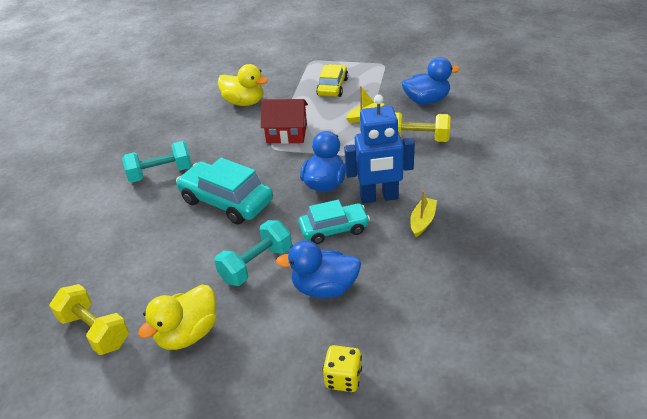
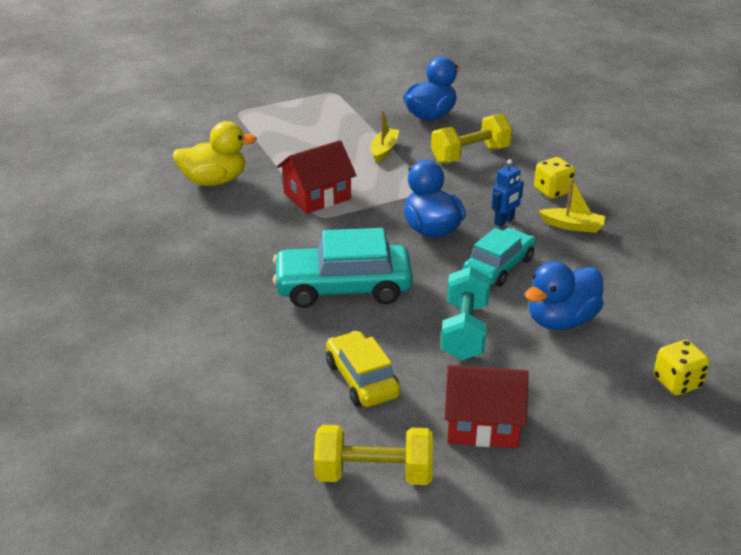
camera: 40 degrees left, 5 degrees down
turquoise dumbbell [122,141,192,182] -> none
yellow duck [138,285,216,350] -> red house [444,365,529,448]
yellow car [316,64,348,97] -> yellow car moved to [326,331,401,407]
blue robot [344,94,415,204] -> blue robot [491,159,524,227], size x0.48
yellow boat [410,190,437,237] -> yellow boat turned 120 degrees clockwise [539,179,605,233]
none -> yellow dice [534,157,575,199]

